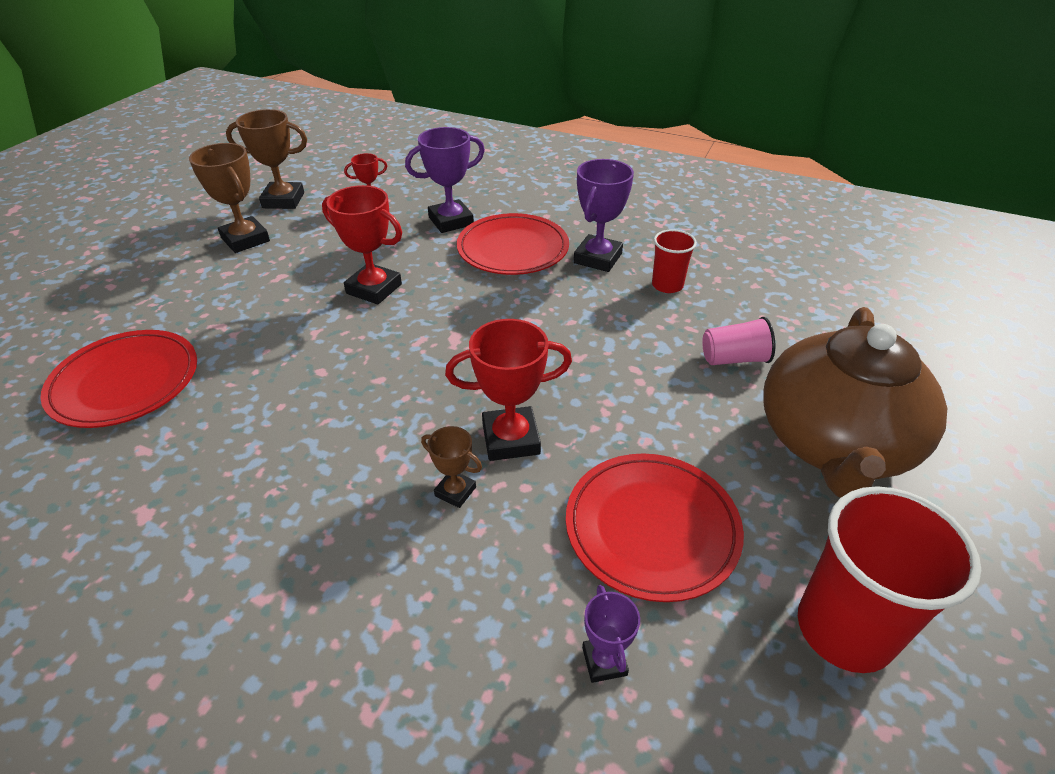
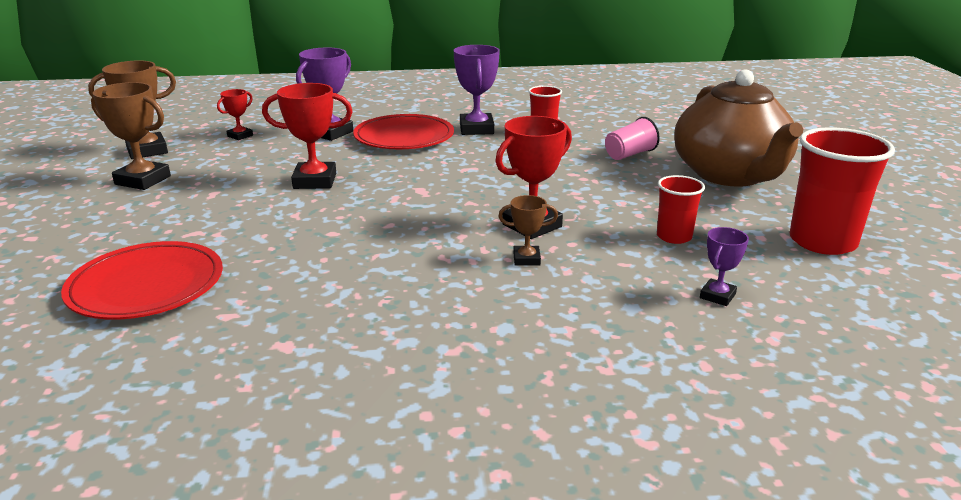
camera: 30 degrees left, 15 degrees down
red plate [566,453,744,602] -> red cup [657,175,705,244]
purple trophy [582,585,640,683] -> purple trophy turned 75 degrees clockwise [700,227,749,306]

